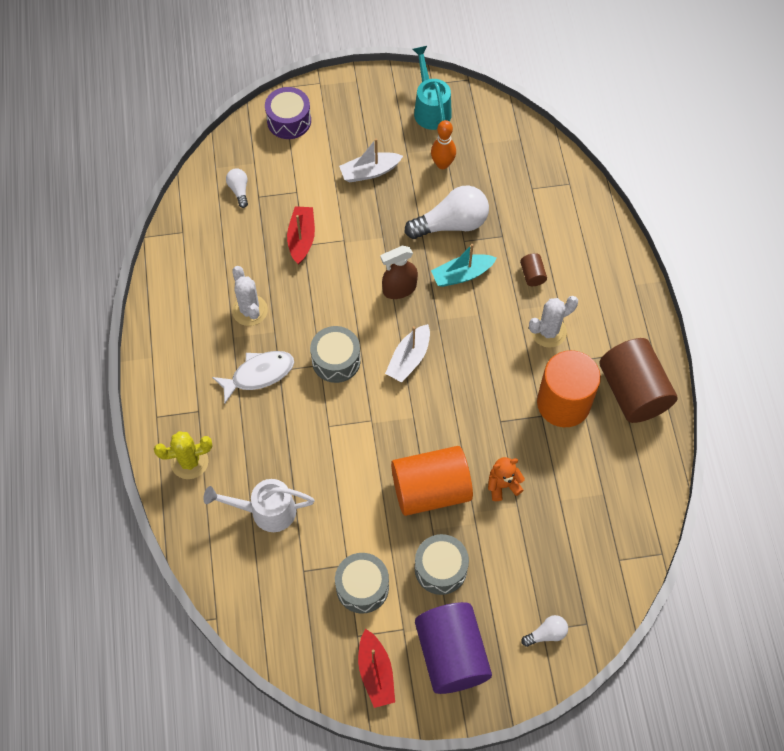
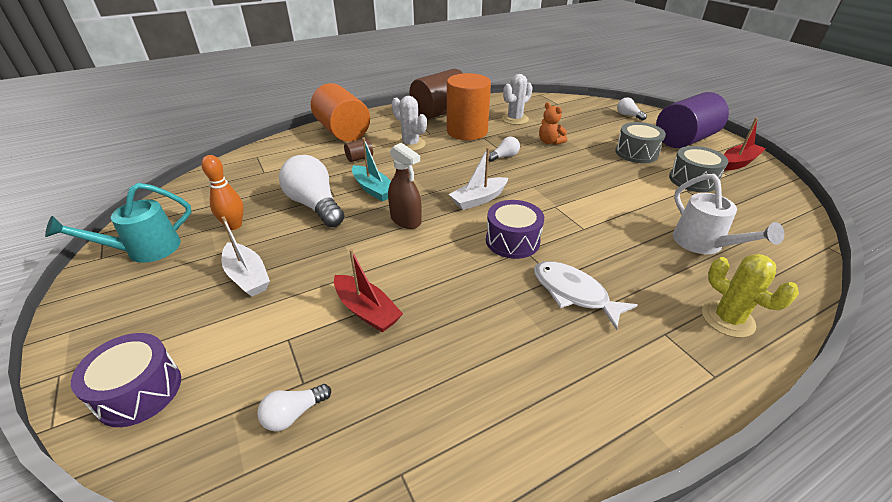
camera: 110 degrees left, 25 degrees down
white cactus [232,266,268,326] -> white cactus moved to [502,74,533,125]
red boat [287,206,315,264] -> red boat turned 120 degrees counterclockwise [334,249,403,332]
grey drum [310,326,361,383] -> purple drum [486,200,544,259]
white boat [385,324,430,382] -> white boat turned 135 degrees clockwise [449,147,508,210]
orange cylinder [391,446,473,516] -> orange cylinder moved to [311,83,370,142]
none -> white light bulb [489,137,520,162]

